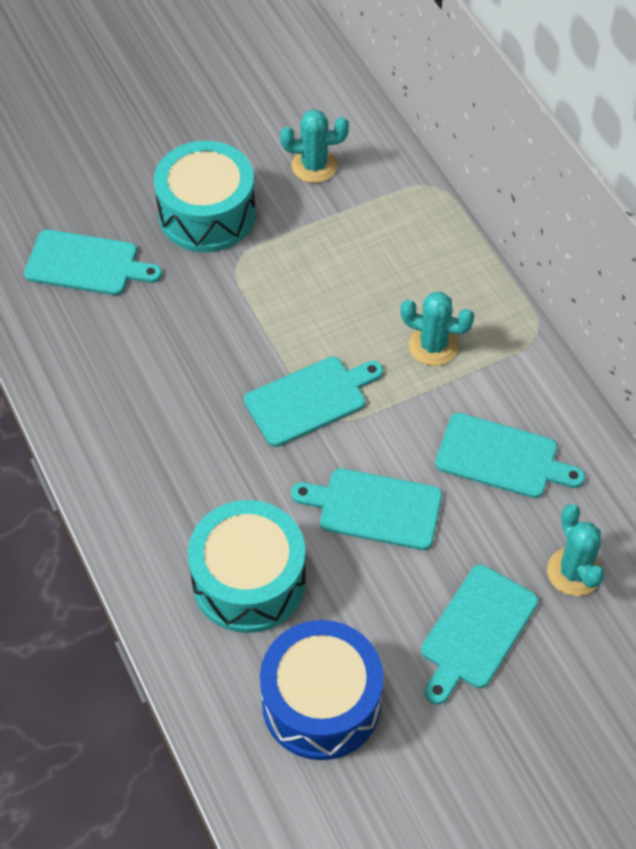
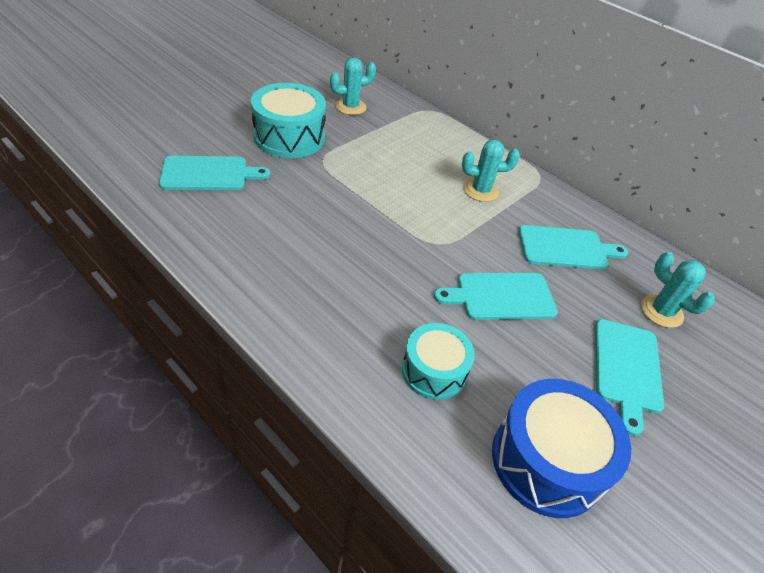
camera: 25 degrees left, 10 degrees down
turquoise drum [188,500,306,633] -> turquoise drum [402,323,475,400], size x0.64
turquoise cutting board [244,357,383,447] -> none

